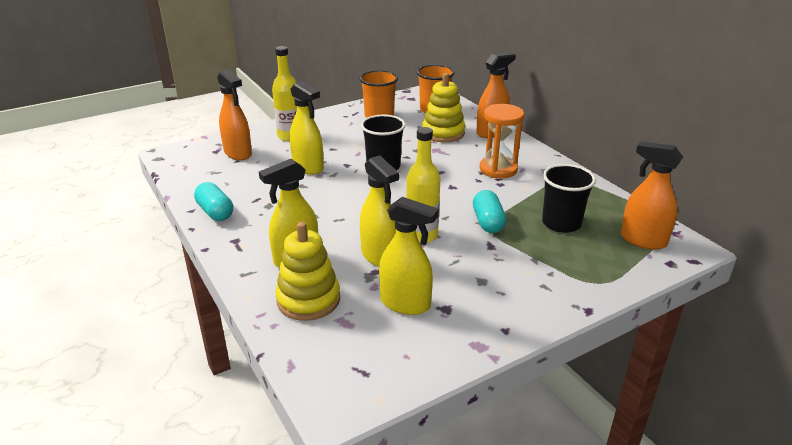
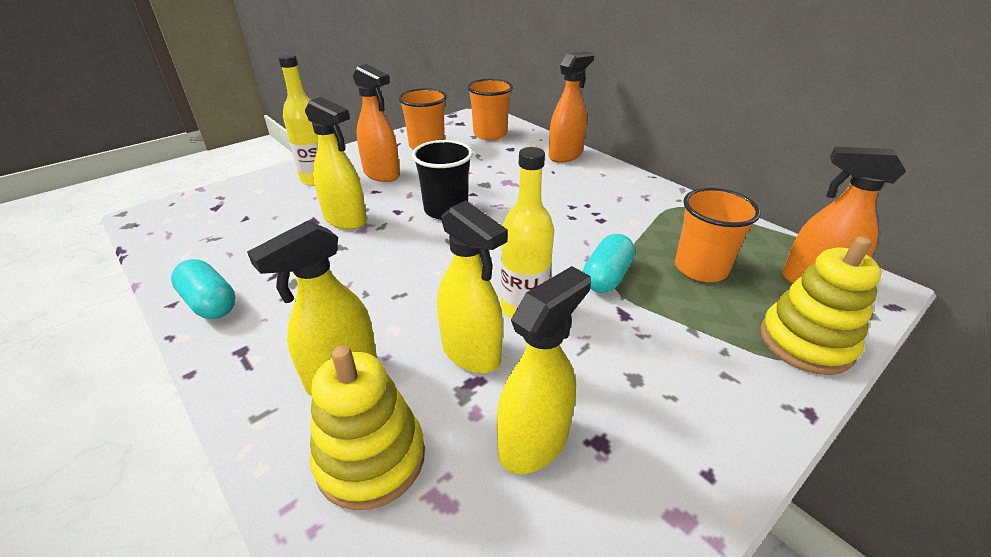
camera: 10 degrees left, 5 degrees up
orange spray bottle [217,69,252,160] -> orange spray bottle moved to [353,64,400,182]
yellow spray bottle [379,197,438,315] -> yellow spray bottle turned 60 degrees counterclockwise [497,266,591,474]
yellow stacking toy [422,73,465,142] -> yellow stacking toy moved to [760,236,882,375]
turquoise capsule [473,190,506,233] -> turquoise capsule turned 45 degrees clockwise [583,234,635,293]
orange hourglass [480,104,524,178] -> none
black cup [542,164,596,233] -> orange cup [675,188,761,282]

